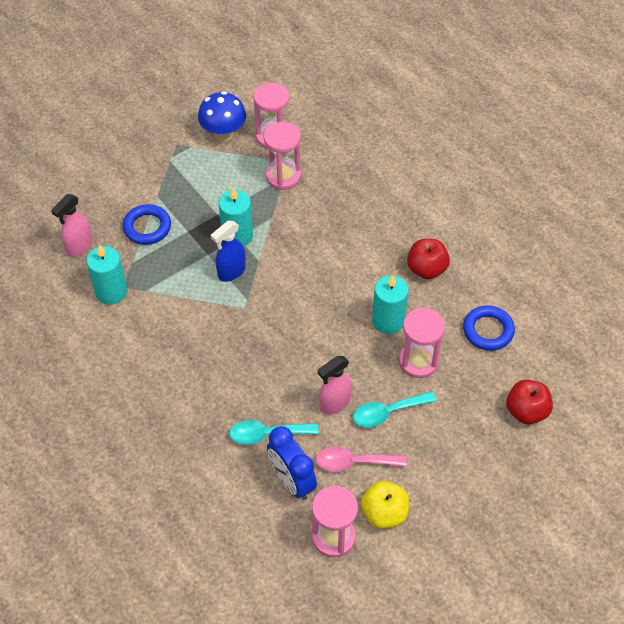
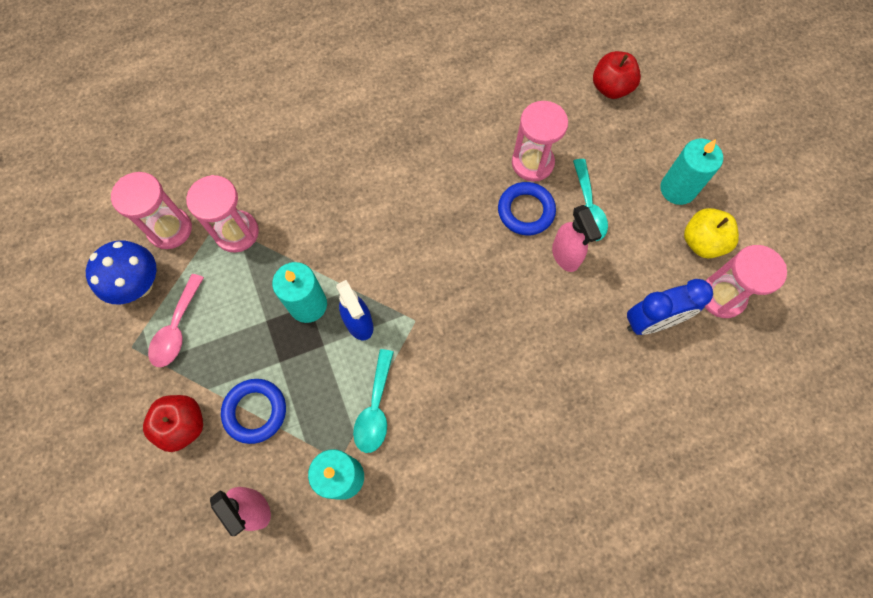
camera: 75 degrees left, 15 degrees up
turquoise spoon [229,420,319,445] -> turquoise spoon moved to [353,349,394,453]
pink spoon [316,446,407,472] -> pink spoon moved to [148,274,204,367]
turquoise candle [372,275,408,334] -> turquoise candle moved to [660,138,723,205]
red apple [407,239,450,279] -> red apple moved to [143,395,203,452]
blue ring [463,305,515,351] -> blue ring moved to [498,182,556,235]

